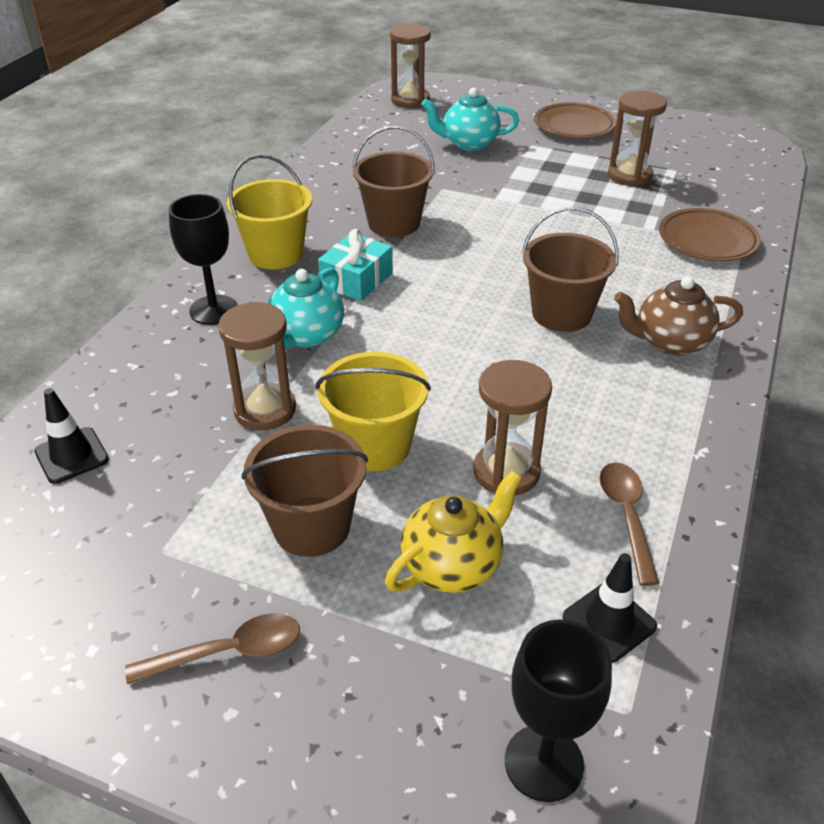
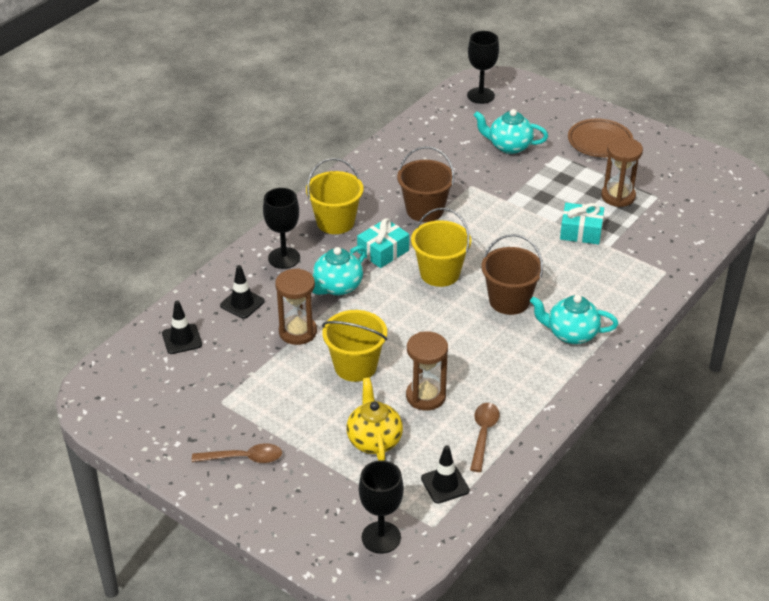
camera: 15 degrees right, 0 degrees up
brown bucket [242,424,368,557] -> none
yellow teapot [385,471,522,593] -> yellow teapot turned 75 degrees counterclockwise [346,378,403,461]
brown hourglass [390,24,431,108] -> black goblet [467,31,499,104]
brown teapot [614,276,743,355] -> turquoise teapot [530,295,618,344]
brown plate [659,208,761,261] -> none
none -> black traffic cone [220,265,265,319]
none -> yellow bucket [411,208,471,287]
none -> turquoise gift [560,203,604,244]

